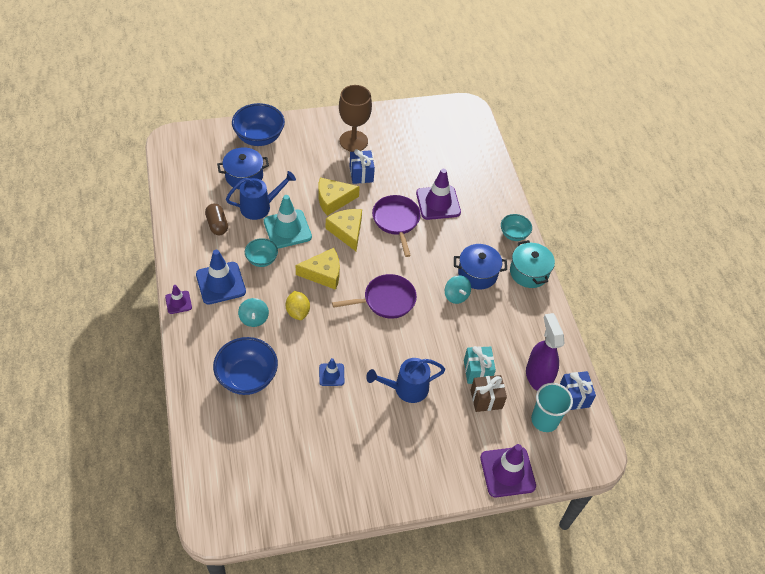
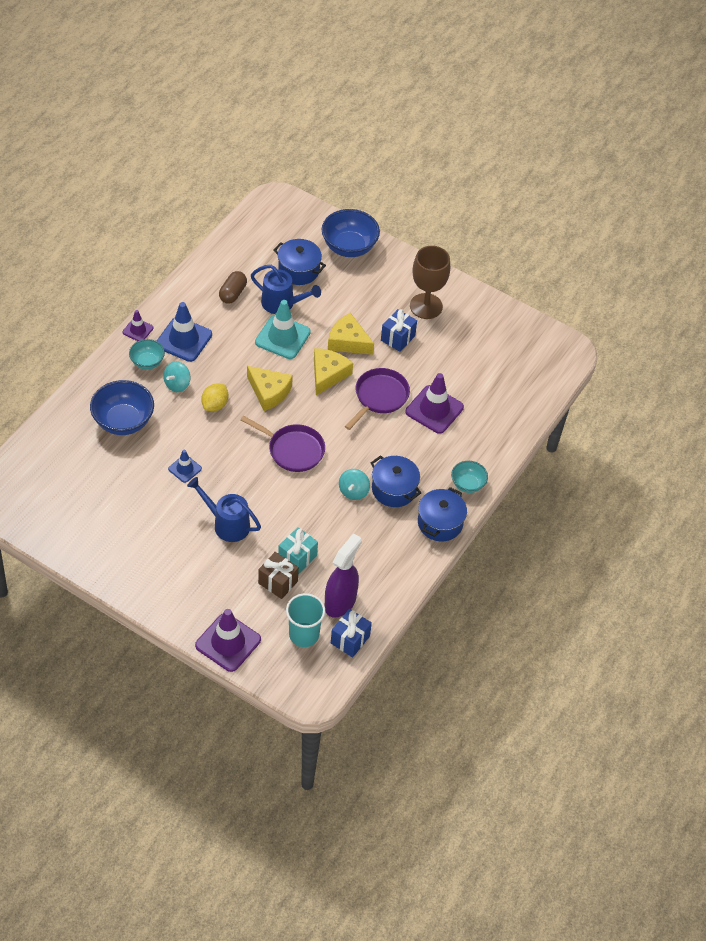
camera: 45 degrees right, 0 degrees up
turquoise bowl [245,238,278,267] -> turquoise bowl moved to [129,339,165,369]
turquoise pot [510,240,555,288] -> blue pot [418,487,467,542]

